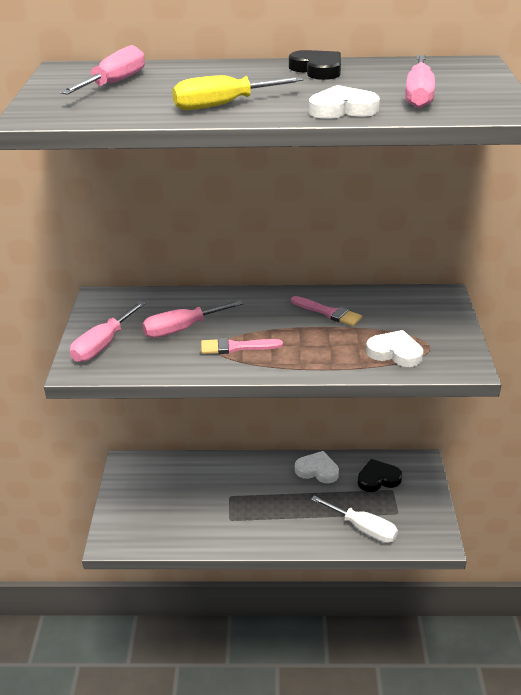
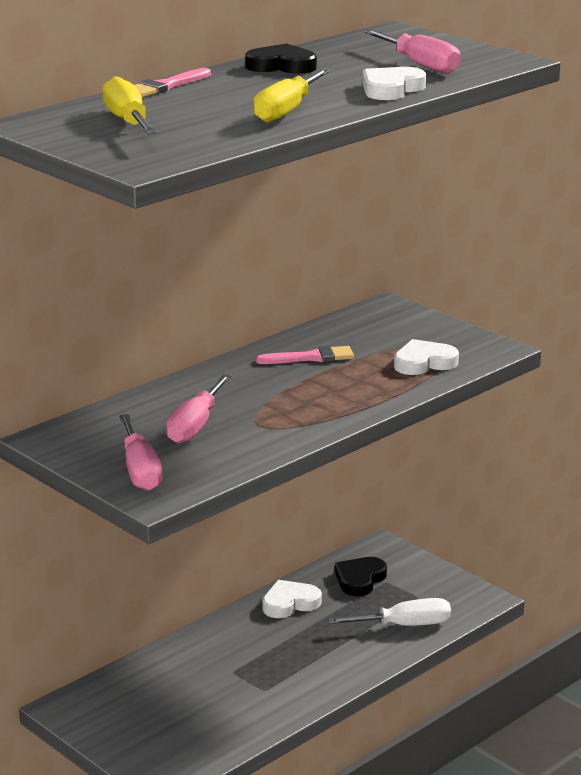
camera: 45 degrees left, 10 degrees down
pink screwdriver [60,45,145,95] -> yellow screwdriver [102,76,157,134]
pink brush [201,338,283,354] -> pink brush moved to [134,68,211,97]

